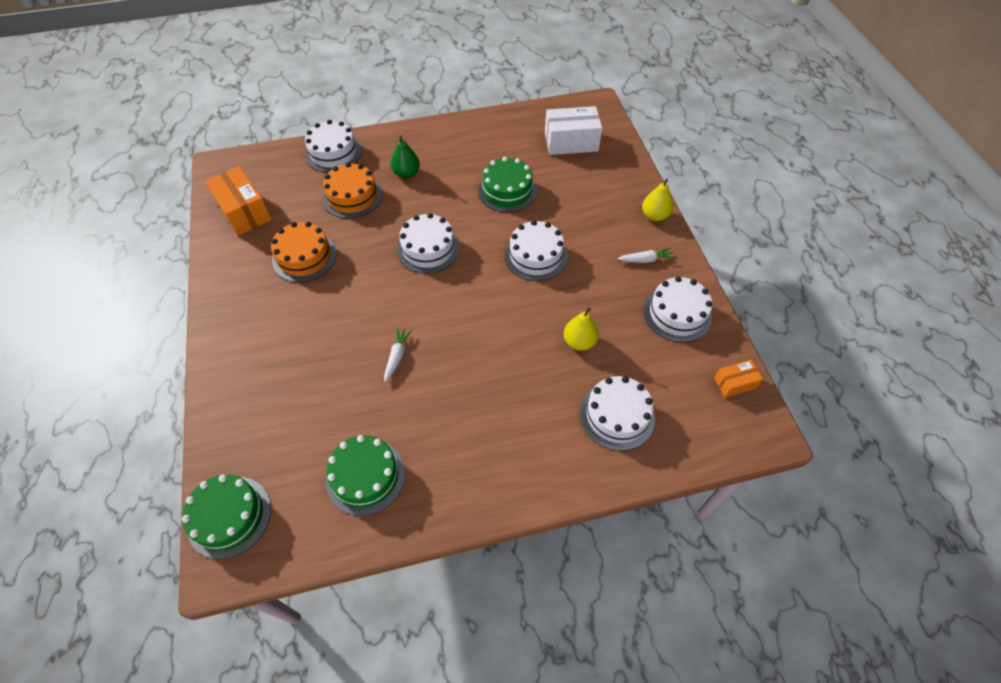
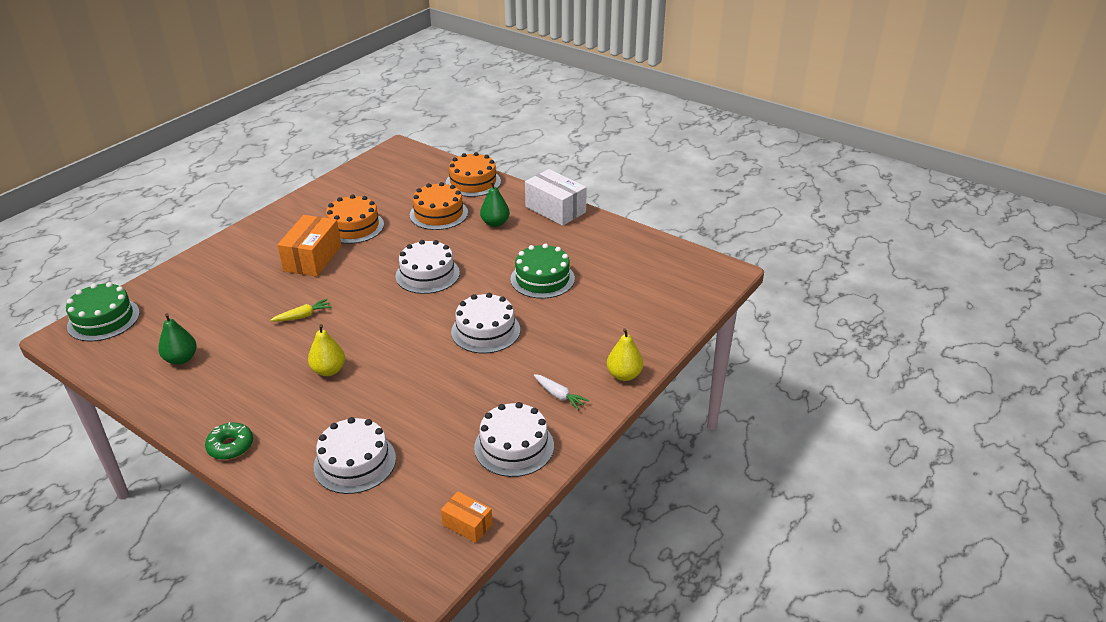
camera: 50 degrees right, 20 degrees down
orange box [205,166,272,236] -> orange box moved to [277,215,342,276]
white cake [305,120,362,172] -> orange cake [446,152,501,197]
green cake [326,435,405,516] -> green pear [158,313,197,365]
white carrot [384,327,412,382] -> yellow carrot [270,299,332,322]
white box [545,106,602,155] -> white box moved to [525,169,587,226]
yellow pear [564,308,599,351] -> yellow pear moved to [308,324,345,376]
none -> green donut [205,422,253,460]

